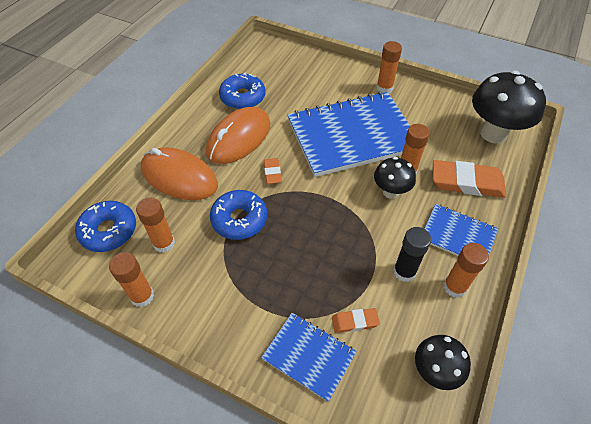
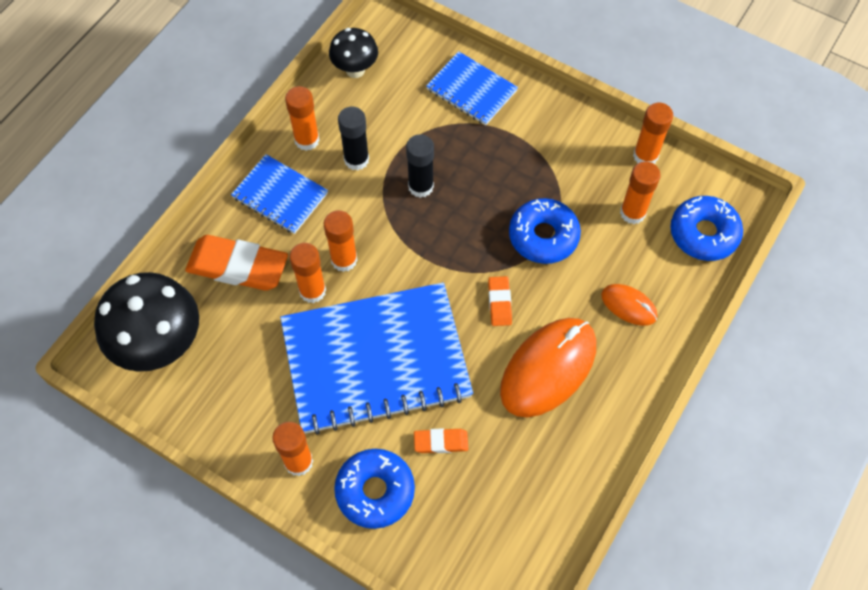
camera: 175 degrees left, 10 degrees up
orange mouse [141,147,218,200] -> orange mouse [601,284,657,326], size x0.50
blue donut [219,73,266,109] -> blue donut moved to [334,449,415,529]
orange eraser [332,308,380,333] -> orange eraser moved to [414,428,468,453]
black mushroom [374,157,416,199] -> orange glue stick [324,210,358,272]
none -> black glue stick [406,134,434,198]

